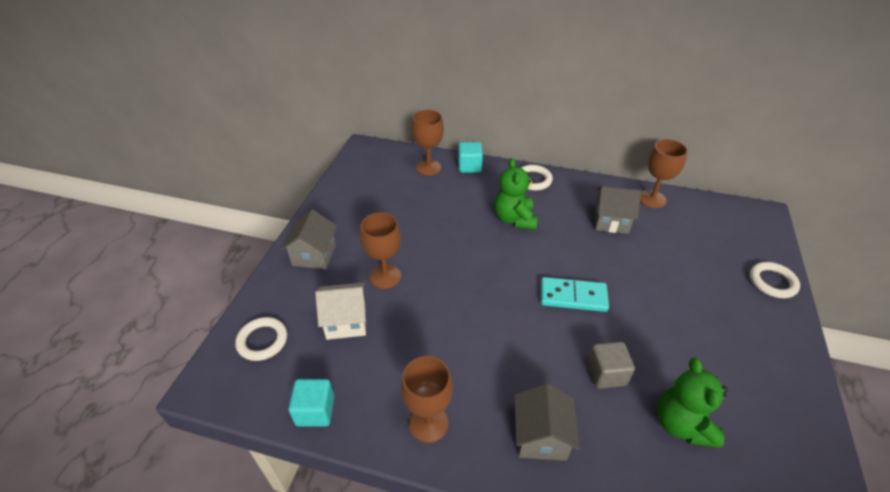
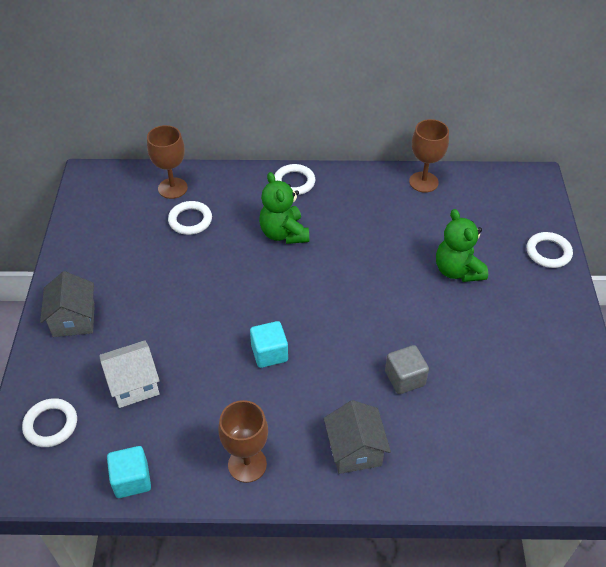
camera: 15 degrees left, 5 degrees up
brown goblet [360,212,401,289] -> none
turquoise cube [458,142,483,173] -> turquoise cube moved to [250,321,288,368]
turquoise domino [541,277,609,312] -> none
grey house [594,186,641,234] -> none
green teddy bear [657,358,728,448] -> green teddy bear moved to [436,209,488,282]
none -> white ring [168,201,212,235]

